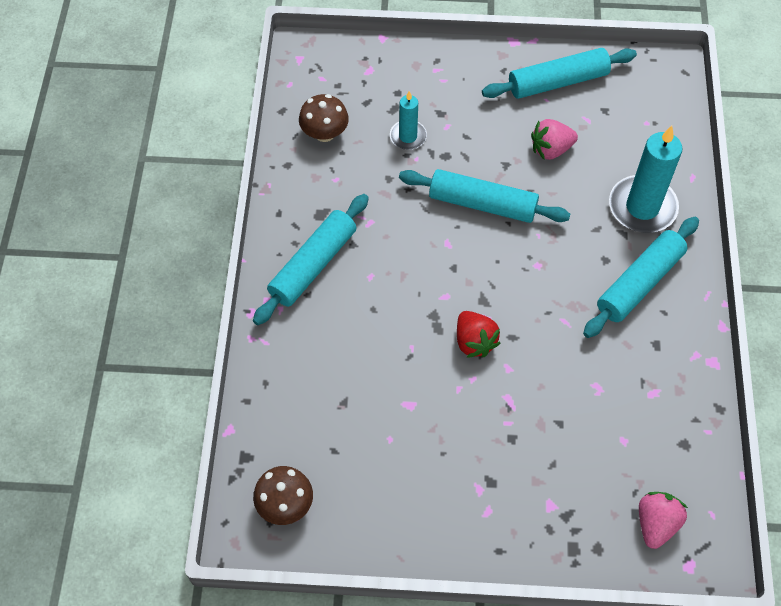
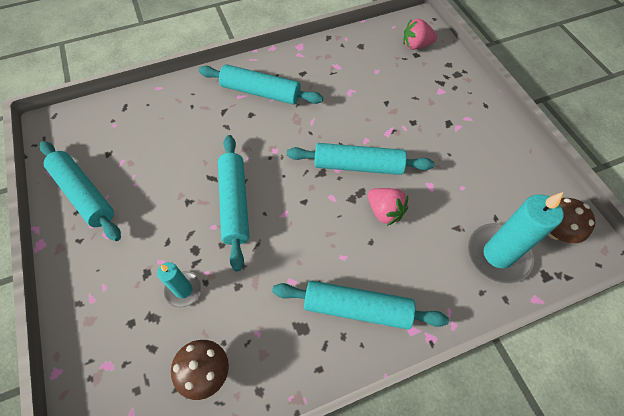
camera: 115 degrees left, 0 degrees up
red strawberry [457,311,500,358] -> turquoise rolling pin [287,143,434,175]
pink strawberry [531,119,578,160] -> pink strawberry moved to [368,188,408,226]
turquoise candle [609,126,682,233] -> turquoise candle moved to [468,192,563,283]

